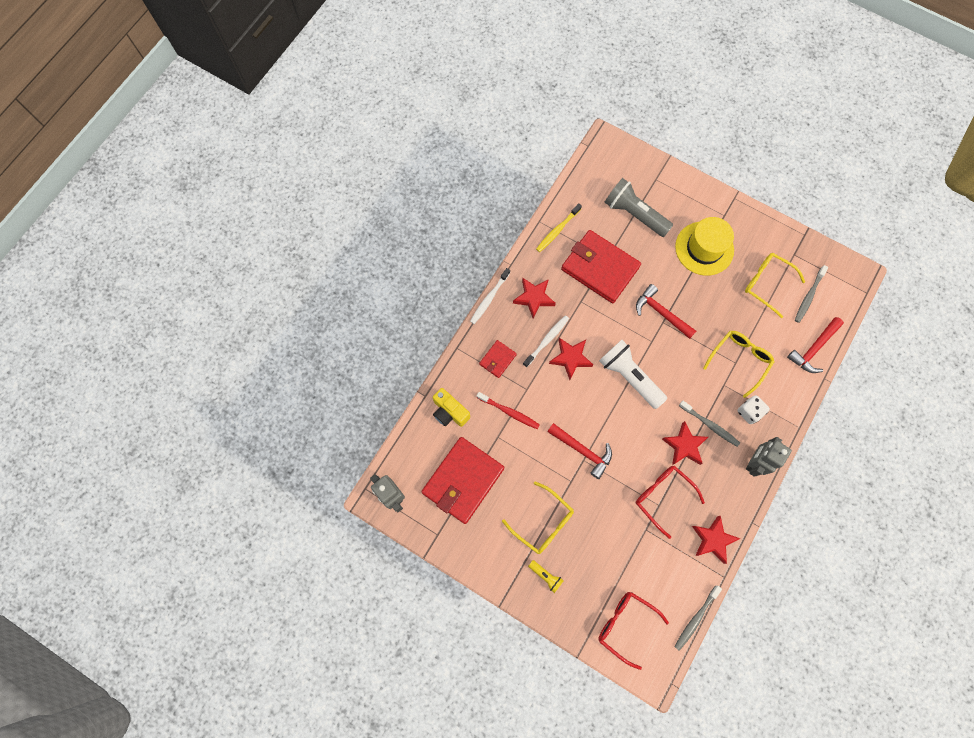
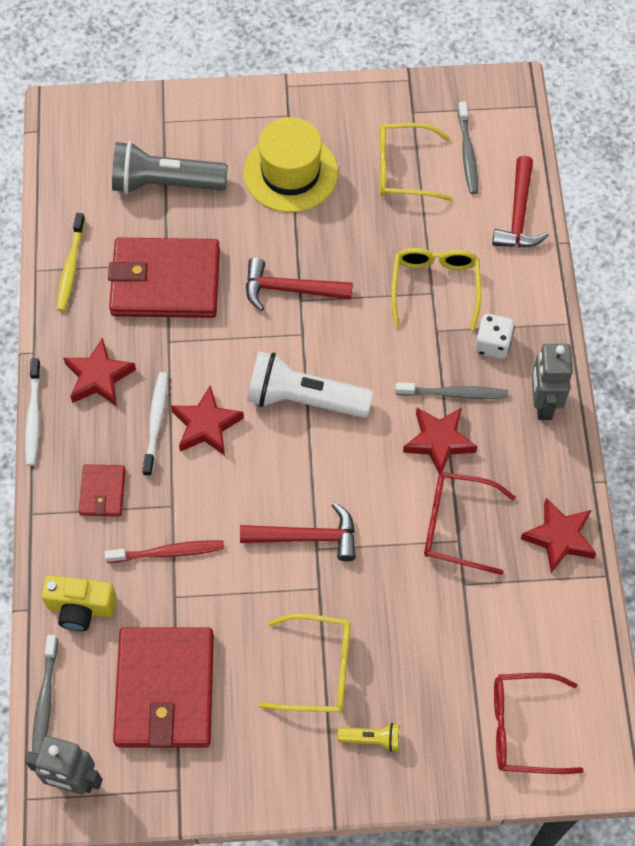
camera: 35 degrees left, 10 degrees down
grey toothbrush [675,585,722,651] -> grey toothbrush moved to [32,635,58,754]

